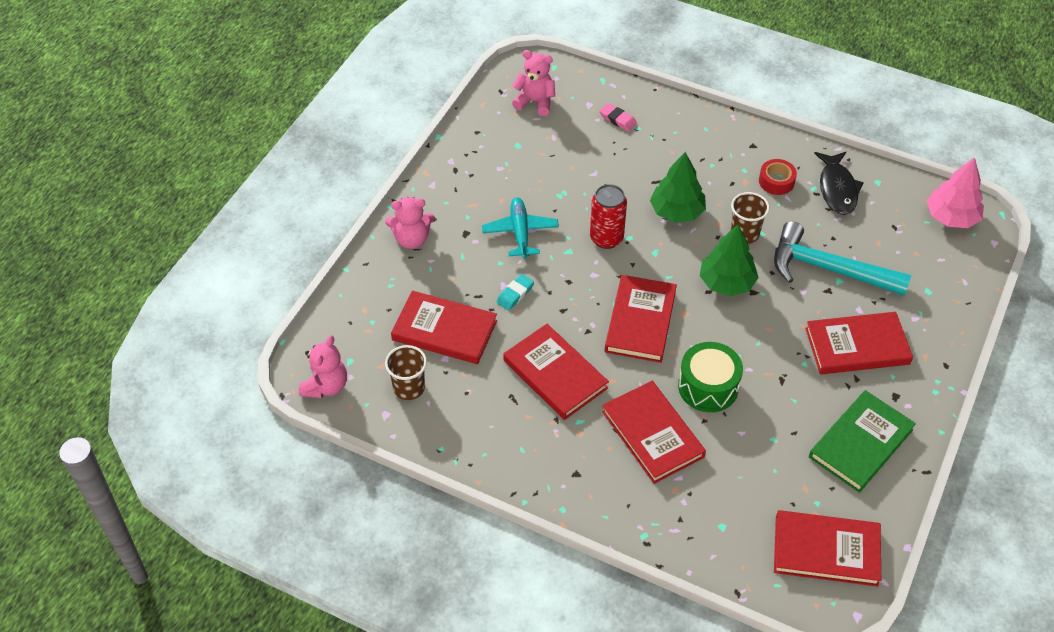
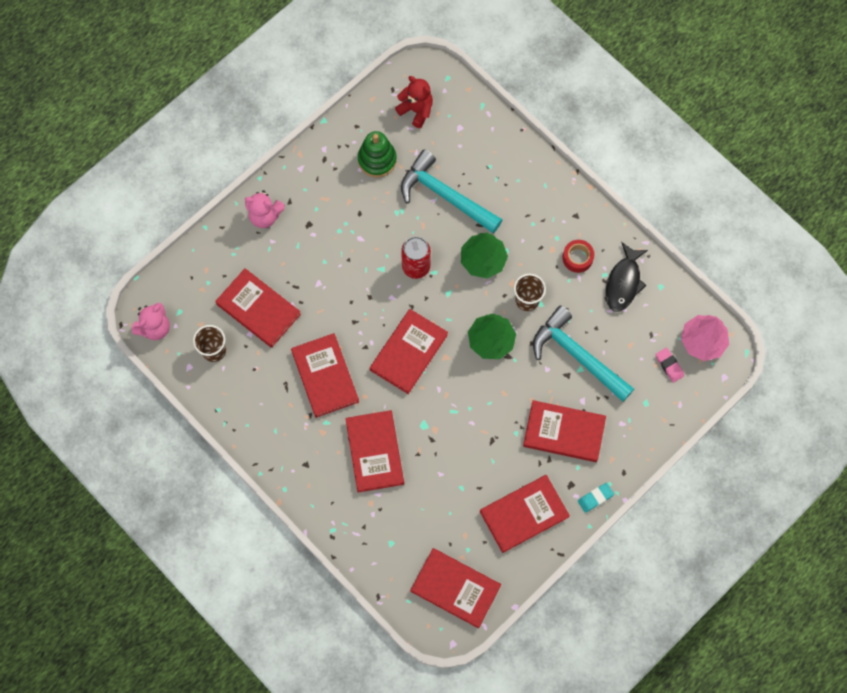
camera: 20 degrees right, 20 degrees up
turquoise plane [482,197,559,259] -> none
turquoise eraser [496,274,534,311] -> turquoise eraser moved to [578,483,614,513]
pink teddy bear [512,50,555,116] -> red teddy bear [395,76,433,128]
pink eraser [599,103,637,131] -> pink eraser moved to [656,347,684,383]
green drum [678,342,743,412] -> none
green book [809,390,916,493] -> red book [480,475,570,553]
none -> green stacking toy [358,131,397,178]
none -> turquoise hammer [401,149,502,233]

